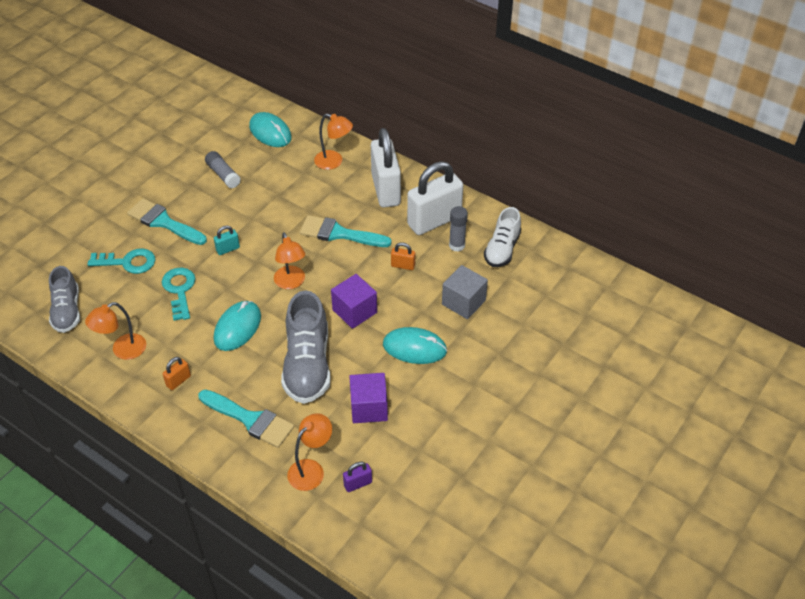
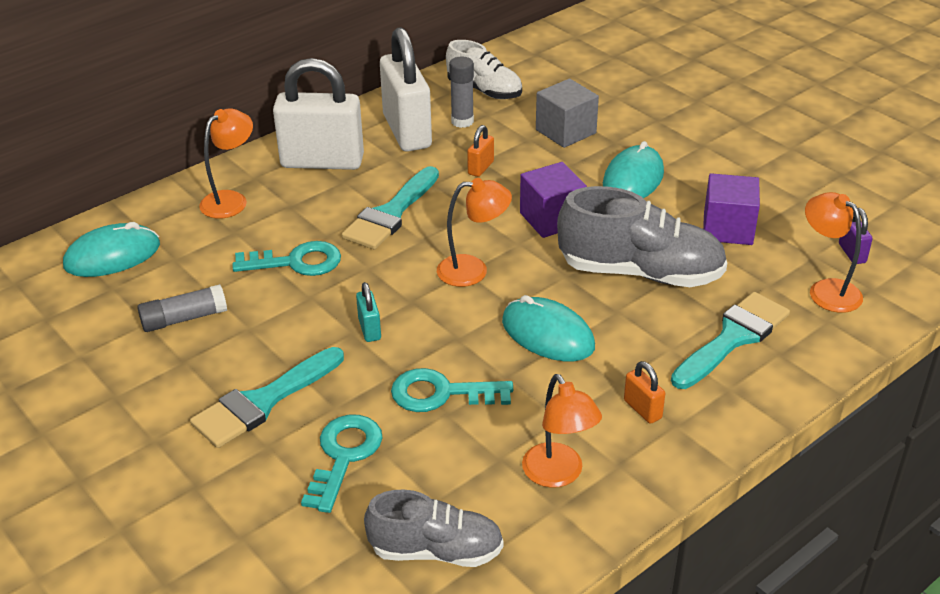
camera: 75 degrees left, 10 degrees down
none -> turquoise key [232,241,341,276]

